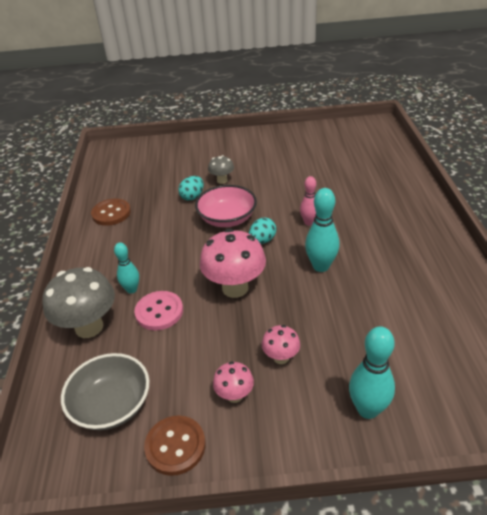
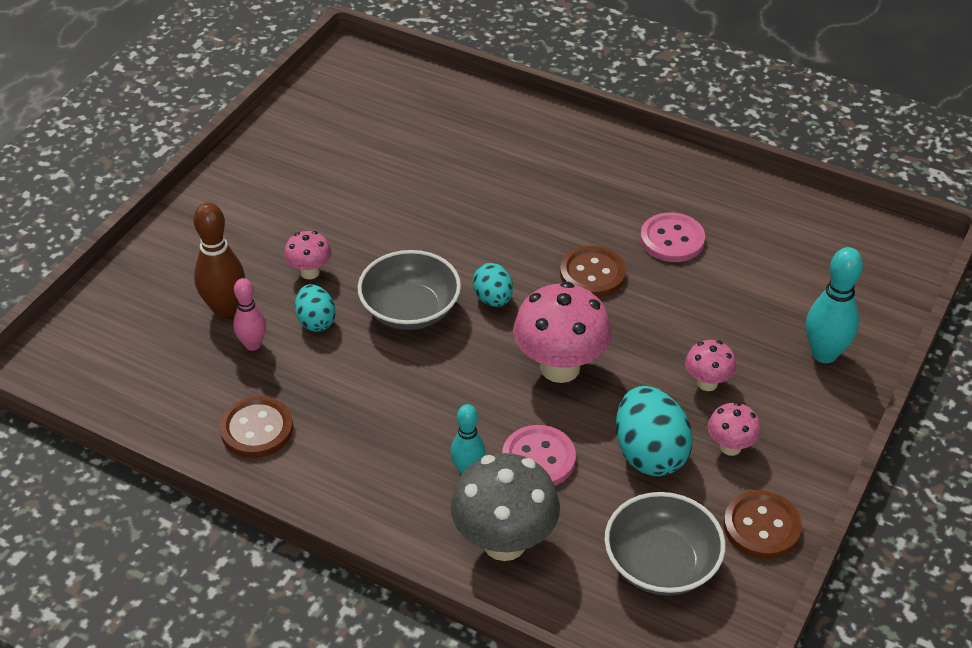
camera: 60 degrees left, 5 degrees up
pink bowl [195,185,257,227] -> grey bowl [358,250,461,330]
grey mushroom [208,155,234,184] -> pink mushroom [284,231,331,279]
pink bowling pin [300,176,316,226] -> pink bowling pin moved to [233,278,266,351]
turquoise bowling pin [305,188,340,272] -> brown button [560,246,626,297]
none -> brown bowling pin [194,202,245,318]
none -> turquoise egg [616,386,693,476]
none -> pink button [640,212,705,262]

